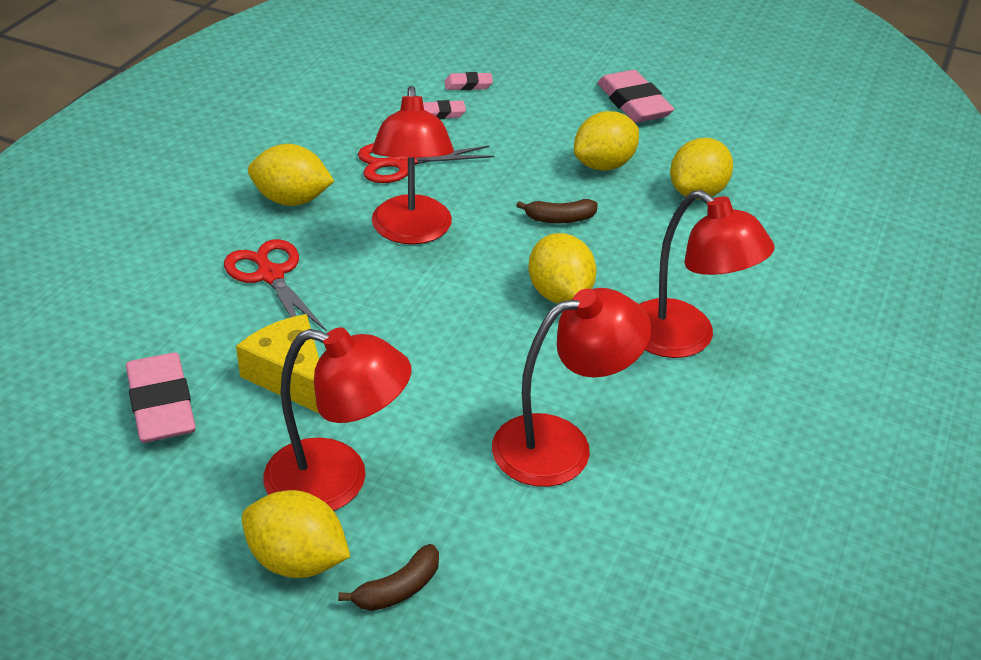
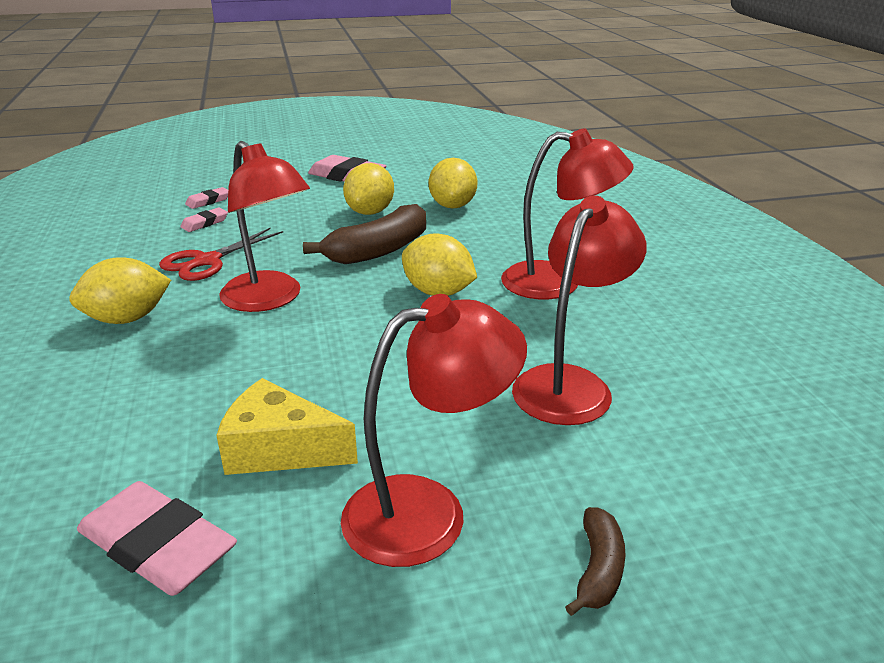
camera: 35 degrees left, 10 degrees down
red scissors [224,239,327,331] -> none
yellow lemon [242,490,350,578] -> none
brown banana [516,199,598,223] -> brown banana [303,204,426,264], size x1.94

